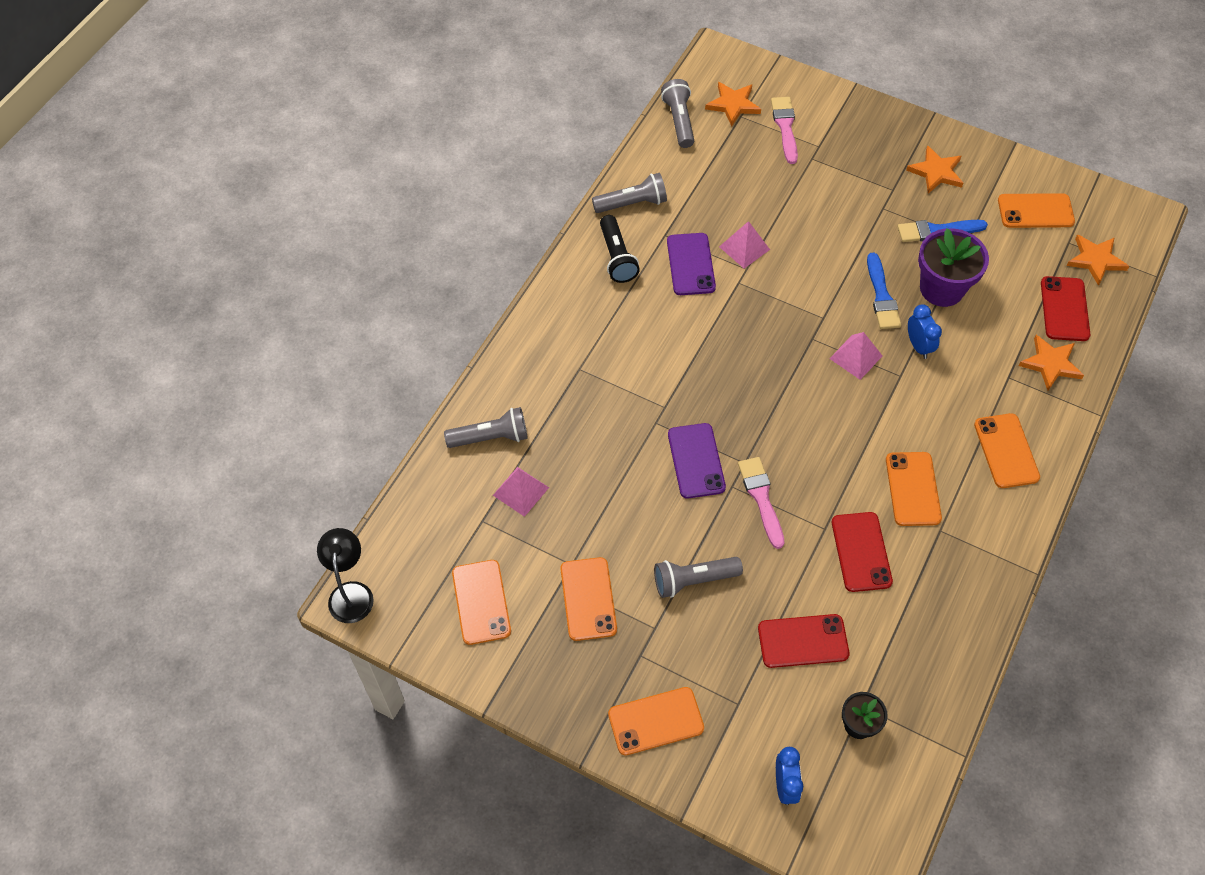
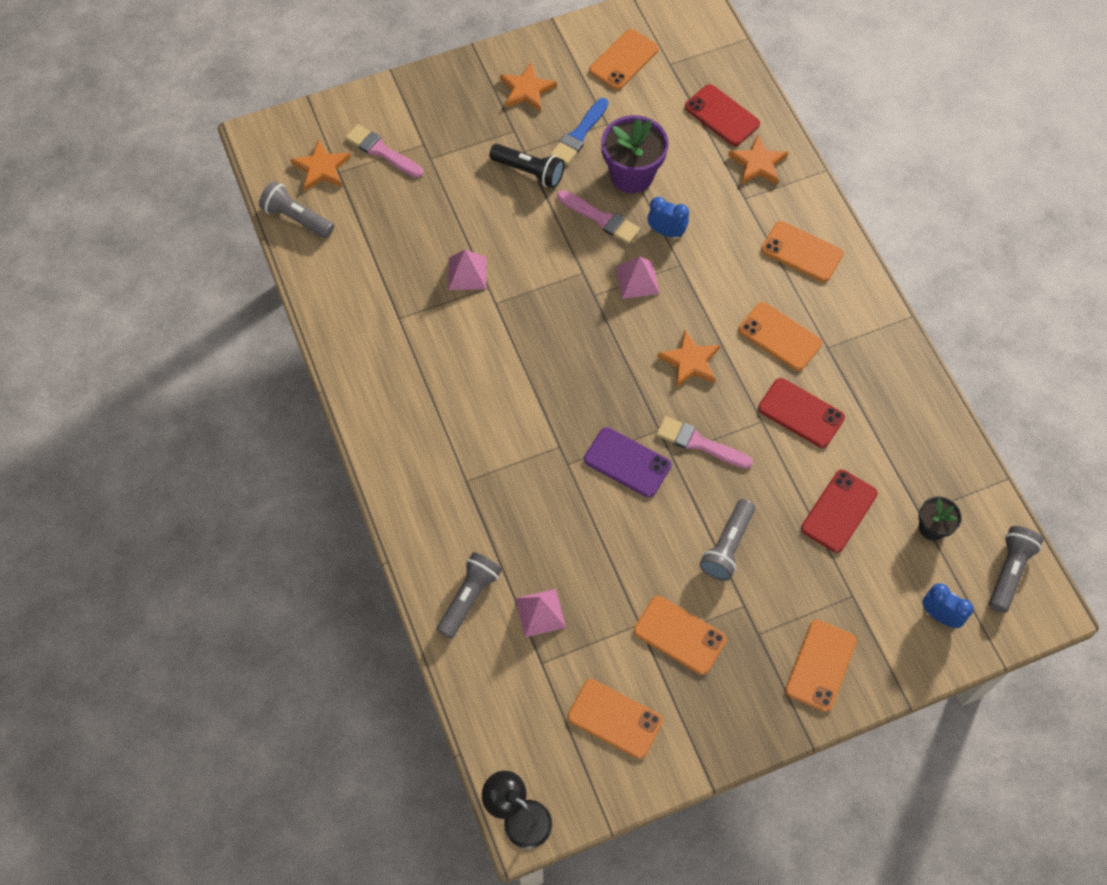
camera: 50 degrees left, 5 degrees up
grey flashlight [592,173,667,213] -> grey flashlight moved to [989,526,1043,613]
black flashlight [600,215,640,283] -> black flashlight moved to [489,144,565,188]
purple phone [667,233,716,295] -> none
blue brush [867,253,901,329] -> pink brush [557,190,640,244]
orange star [1066,235,1129,286] -> orange star moved to [657,330,720,388]

